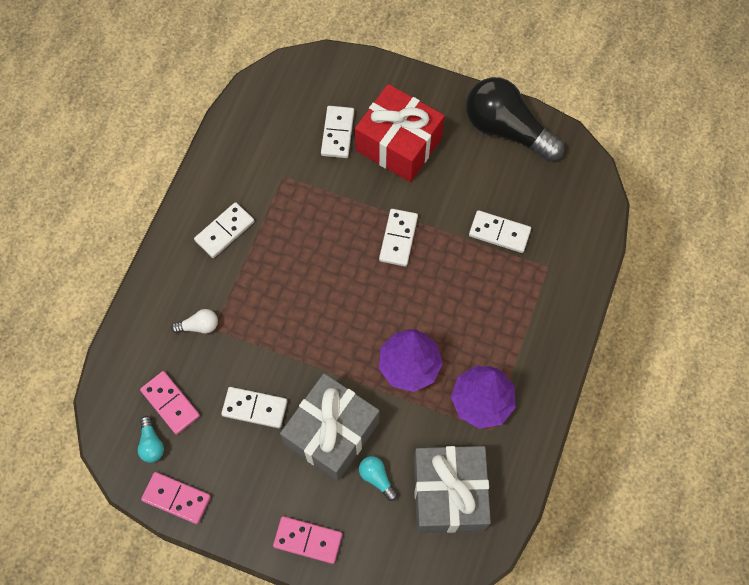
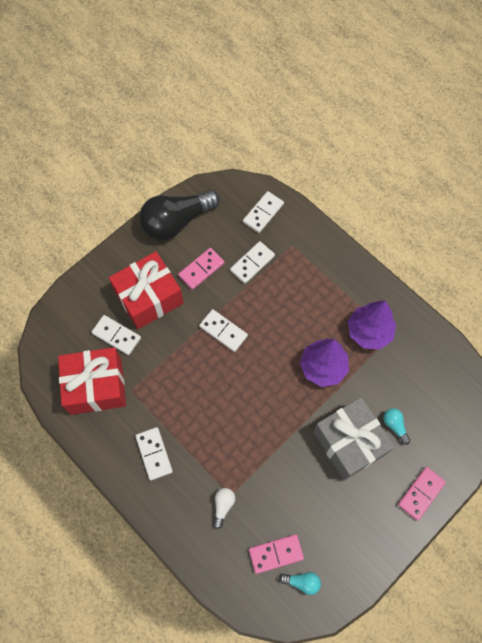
camera: 65 degrees left, 0 degrees up
pink domino [141,472,211,524] -> pink domino moved to [178,248,225,290]
white domino [221,387,288,428] -> white domino moved to [243,191,284,233]
turquoise light bulb [359,456,398,501] -> turquoise light bulb turned 75 degrees clockwise [383,408,410,445]
grey gift [414,446,491,533] -> none
none -> red gift [58,347,126,415]

